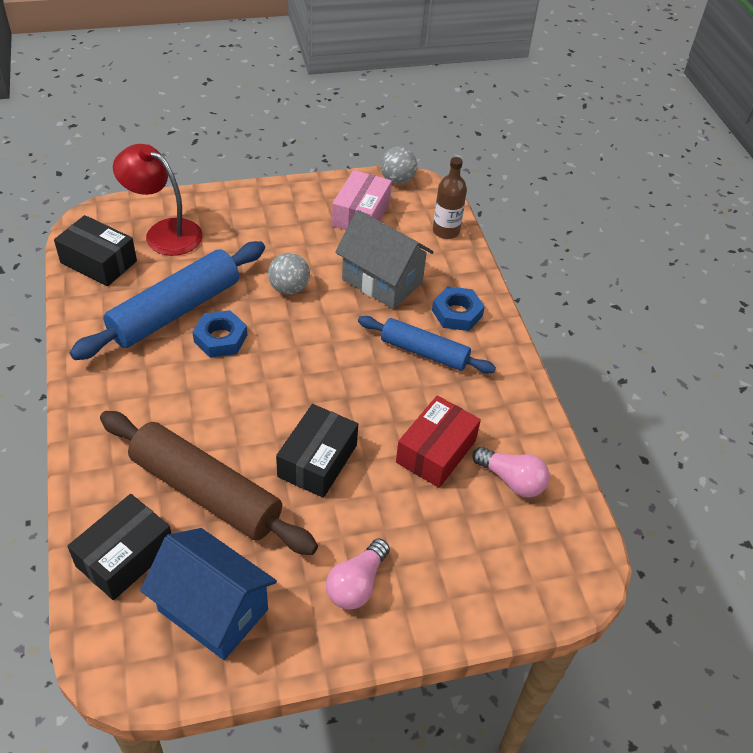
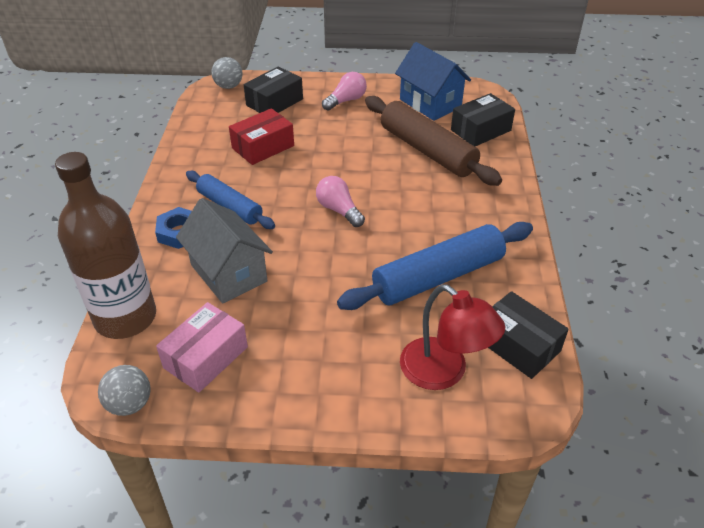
camera: 160 degrees left, 5 degrees down
blue nut [192,310,247,358] -> none
grey ball [268,253,310,295] -> grey ball moved to [211,57,243,89]
black box [276,404,358,498] -> black box moved to [244,66,303,113]
brown bottle [433,157,467,239] -> brown bottle [55,152,156,339], size x1.95
pink light bulb [472,447,550,497] -> pink light bulb moved to [316,176,365,227]

